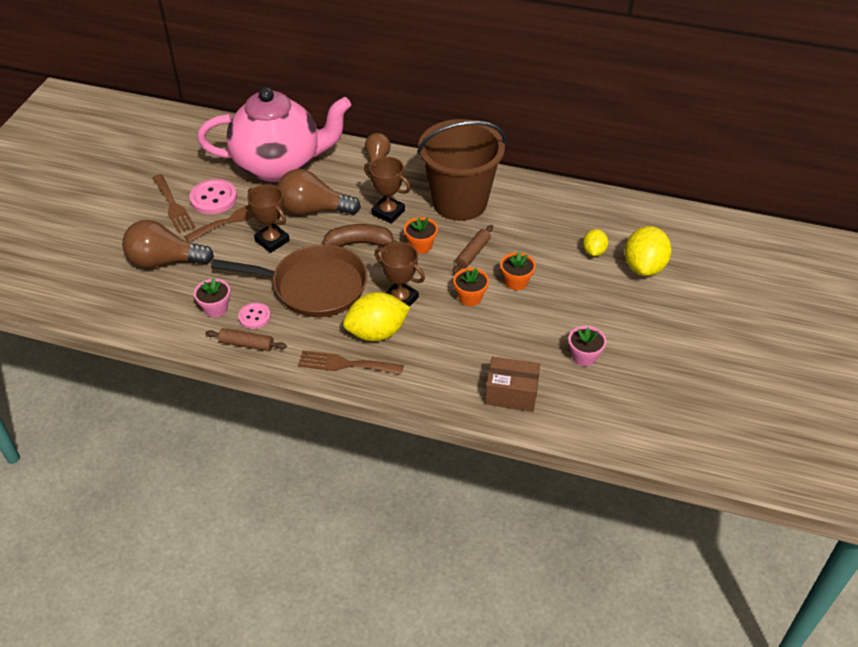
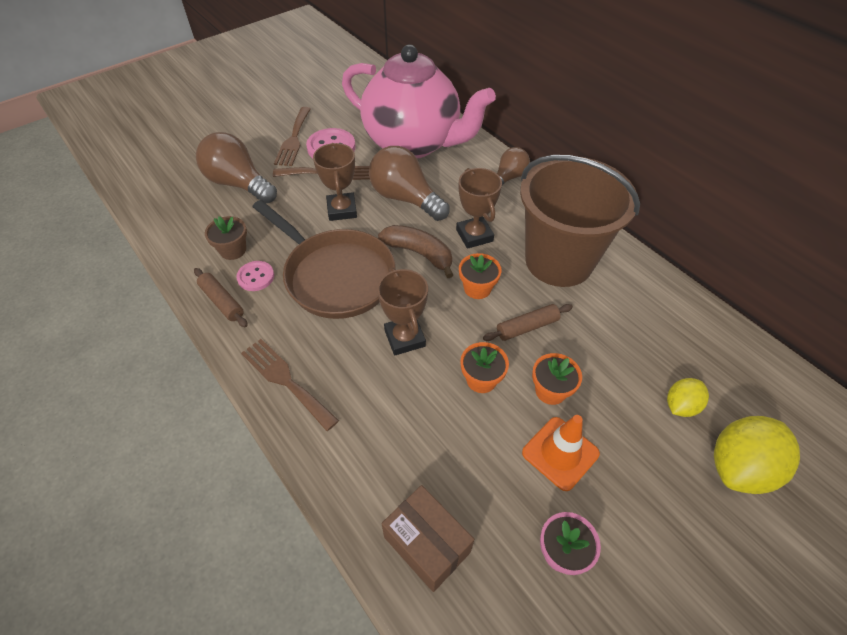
camera: 35 degrees right, 5 degrees up
pink flower pot [194,278,230,317] -> brown flower pot [205,216,247,260]
yellow lemon [343,292,410,341] -> none
none -> orange traffic cone [522,415,600,491]

